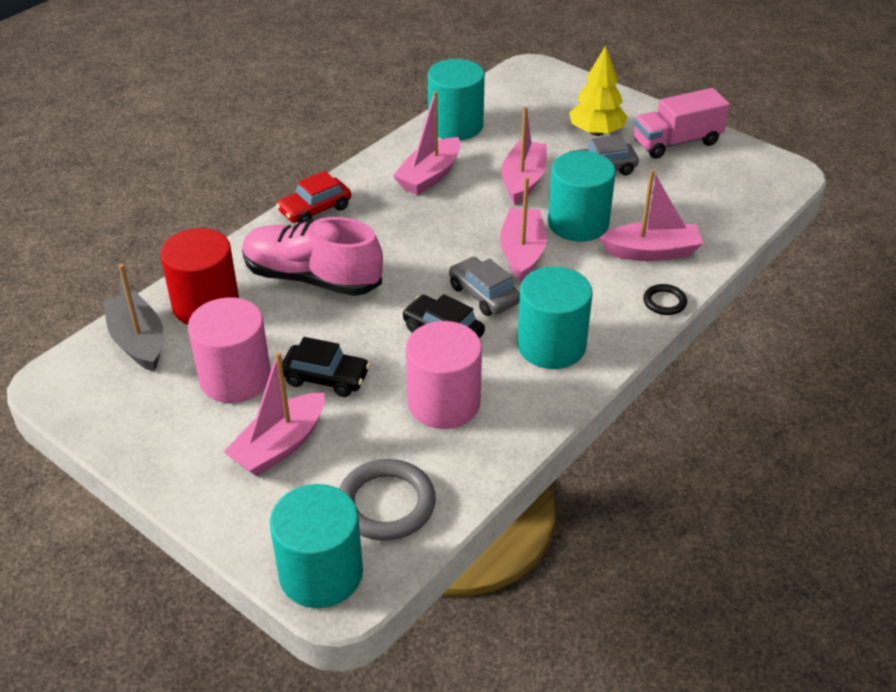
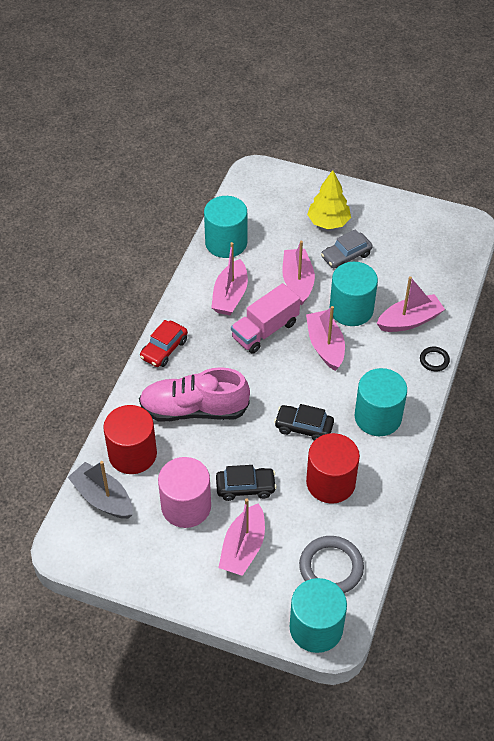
camera: 20 degrees left, 10 degrees up
pink cylinder [406,321,482,429] -> red cylinder [306,433,360,504]
grey car [449,257,520,316] -> none
pink truck [634,88,730,159] -> pink truck moved to [231,283,300,354]

